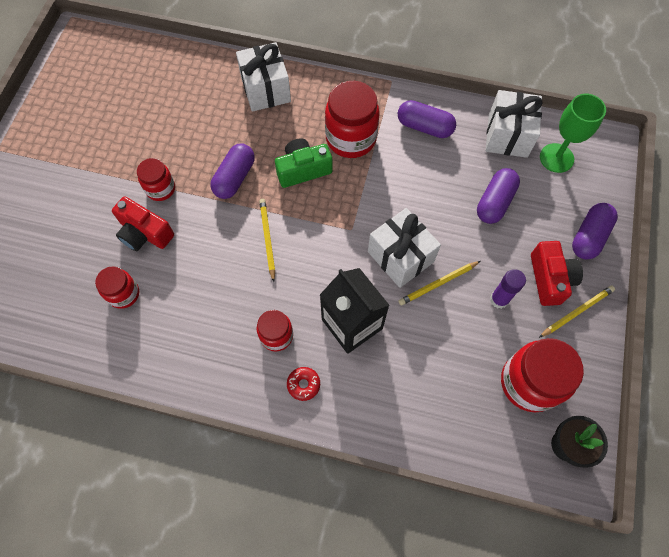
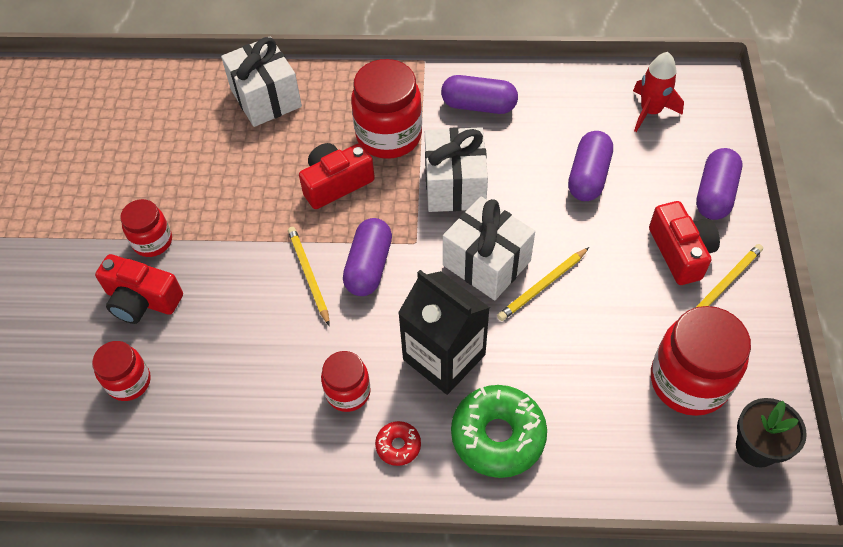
camera: 10 degrees left, 10 degrees down
purple capsule [210,143,255,199] -> purple capsule moved to [343,218,392,296]
green camera [275,138,333,188] -> red camera [299,143,375,209]
white gift [486,90,543,158] -> white gift moved to [425,127,488,212]
purple glue stick [490,269,526,309] -> none
green goblet [540,94,606,173] -> red rocket [633,52,684,132]
none -> green donut [451,385,547,478]

